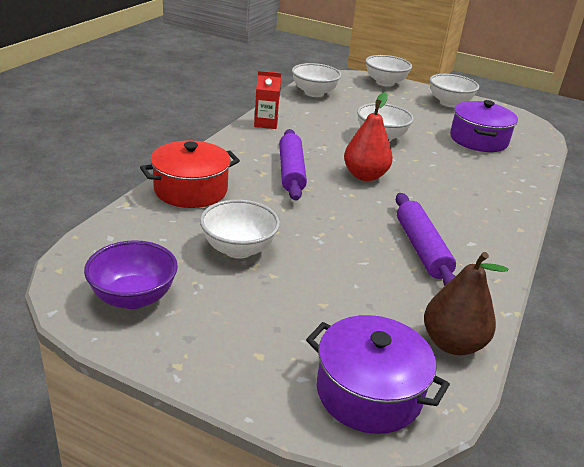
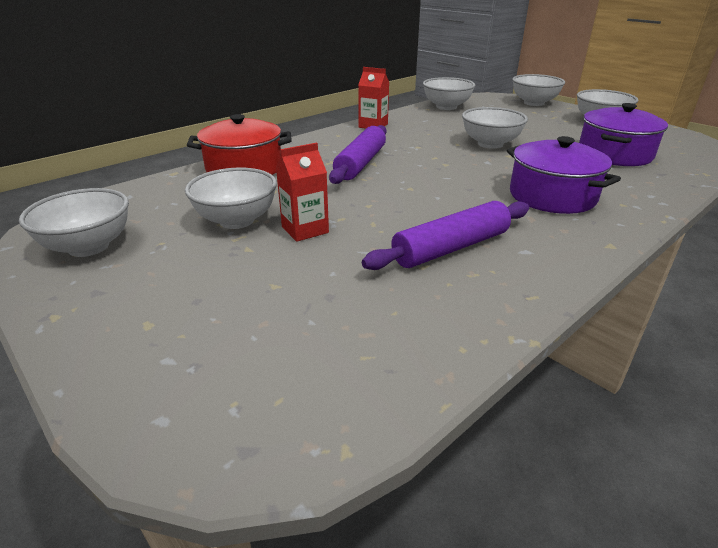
camera: 25 degrees right, 0 degrees up
purple bowl [84,240,178,309] -> white bowl [19,188,129,257]
purple pot [306,315,450,434] -> purple pot moved to [507,136,621,214]
red pear [344,92,393,181] -> none
purple rolling pin [396,193,456,286] -> purple rolling pin turned 45 degrees clockwise [362,201,529,270]
brown pear [424,252,509,355] -> none
none -> red carton [276,143,329,242]

